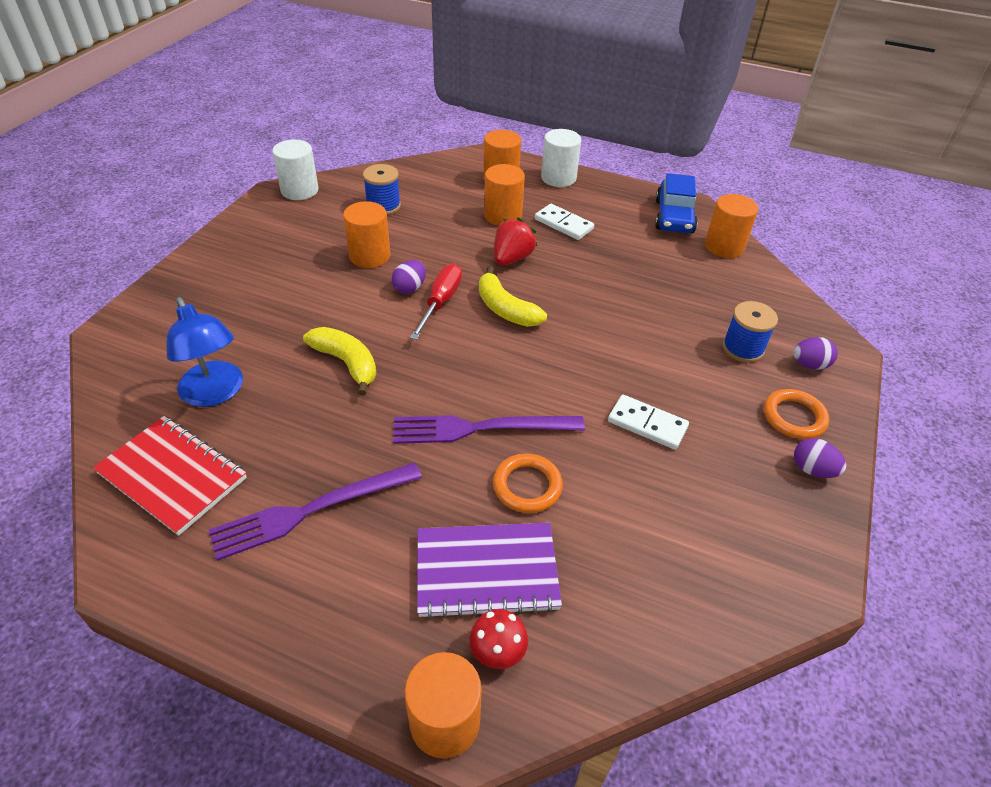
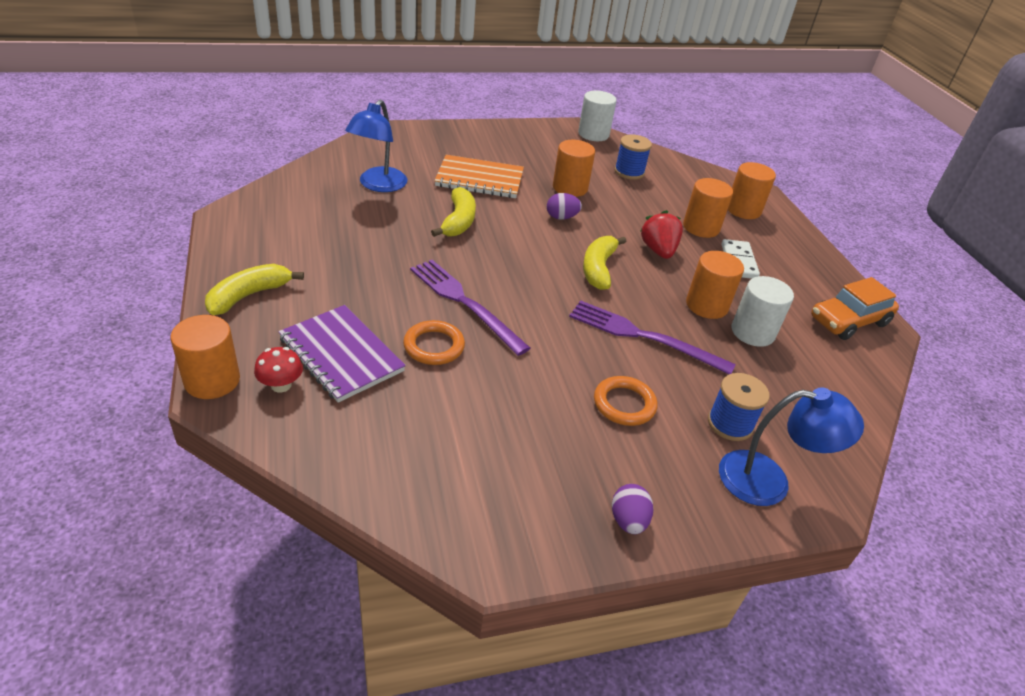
camera: 50 degrees right, 5 degrees down
red notebook [93,416,247,536] -> none
purple fork [209,463,422,561] -> purple fork moved to [569,300,736,374]
red screwdriver [410,264,462,340] -> none
red strawberry [494,217,538,266] -> red strawberry turned 90 degrees counterclockwise [641,210,683,259]
white cylinder [541,129,581,187] -> white cylinder moved to [731,276,794,347]
white domino [608,395,689,450] -> none
blue car [655,173,698,233] -> orange car [811,277,899,340]
orange cylinder [705,194,758,258] -> orange cylinder moved to [686,251,744,319]
orange ring [764,389,829,439] -> orange ring moved to [594,376,657,426]
purple egg [793,337,838,370] -> blue lamp [719,387,864,506]
none -> yellow banana [205,264,304,315]
none -> orange notebook [434,155,524,198]

